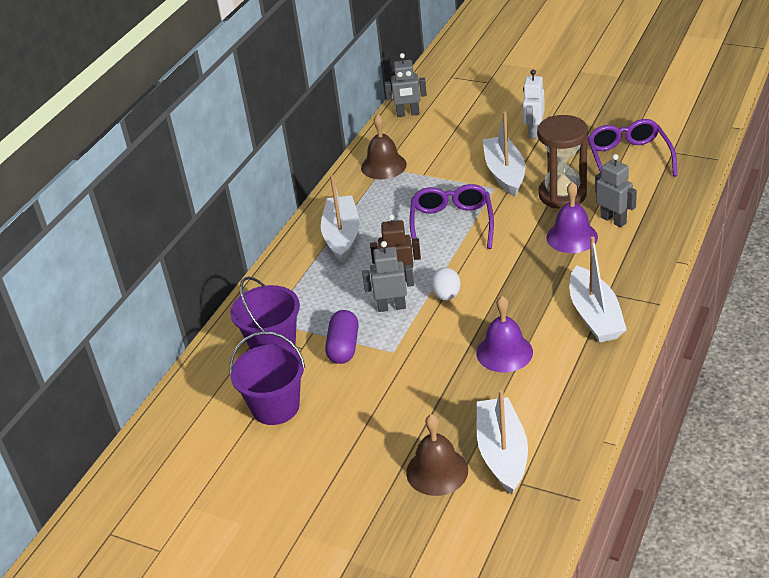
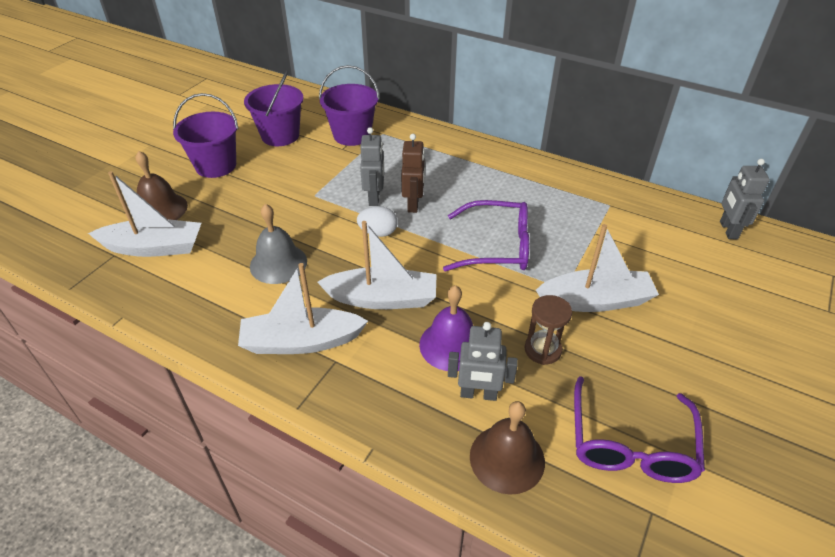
camera: 90 degrees right, 5 degrees up
white boat [321,175,360,263] -> white boat moved to [317,221,437,309]
purple capsule [325,310,359,364] -> none
brown bell [361,114,407,180] -> brown bell moved to [470,401,545,495]
purple bell [476,296,533,373] -> grey bell [250,204,307,284]
white robot [523,70,545,139] -> none
brown hourglass [537,115,588,209] -> brown hourglass [524,295,572,365], size x0.58
purple glasses [587,119,677,177] -> purple glasses turned 105 degrees clockwise [574,376,705,483]
grey robot [595,154,637,227] -> grey robot turned 45 degrees clockwise [448,322,518,401]
none -> purple bucket [173,93,239,178]

